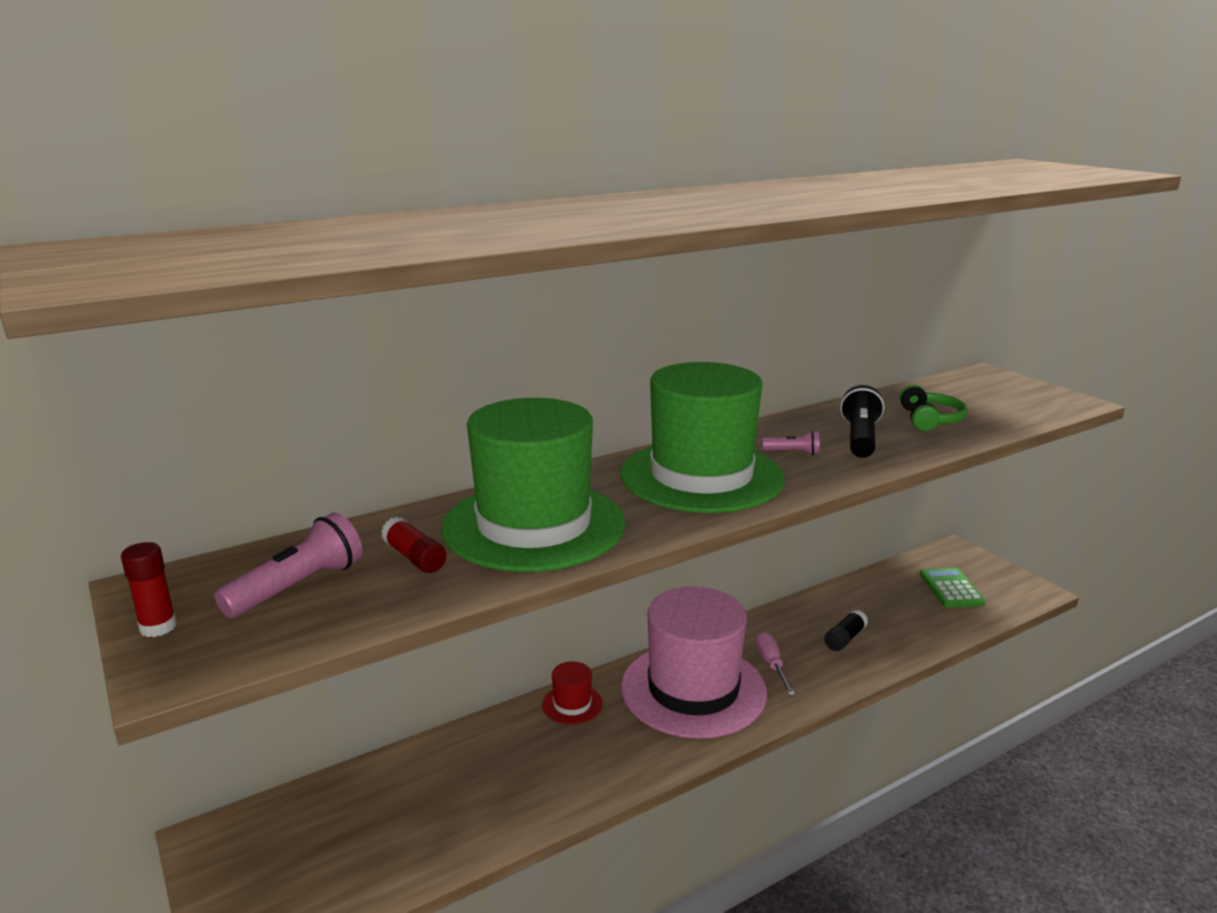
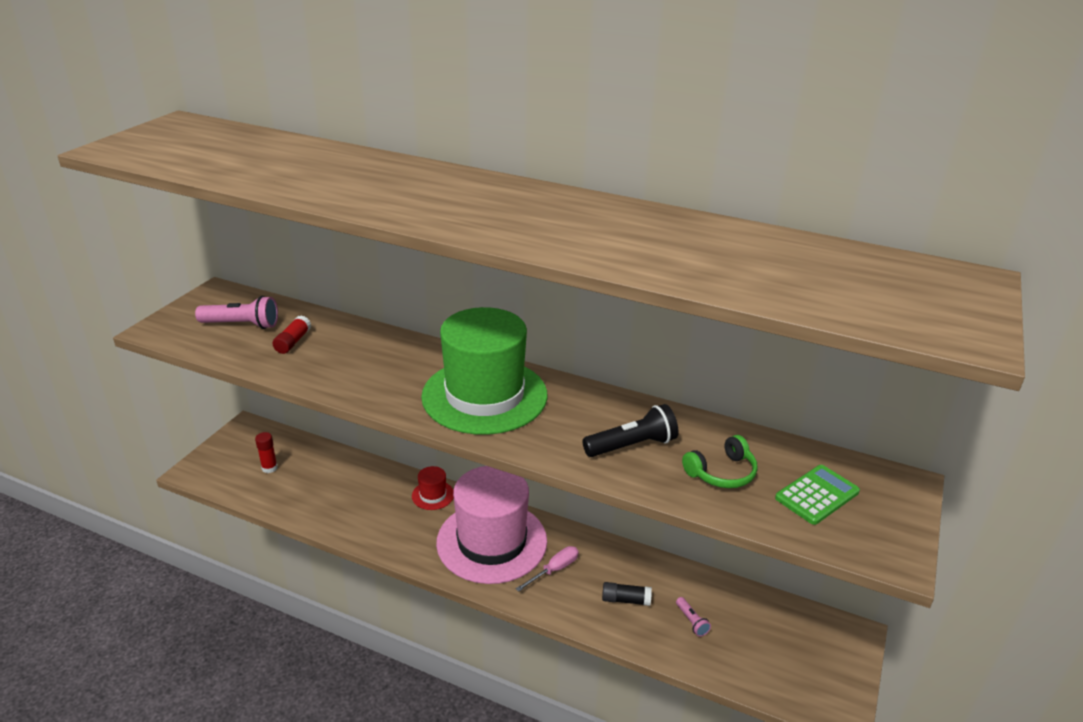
camera: 55 degrees right, 10 degrees up
red glue stick [121,542,177,637] -> red glue stick moved to [255,432,278,473]
green hat [441,398,625,572] -> none
pink flashlight [762,431,820,455] -> pink flashlight moved to [676,597,711,637]
green calculator [920,568,985,608] -> green calculator moved to [775,465,860,525]

